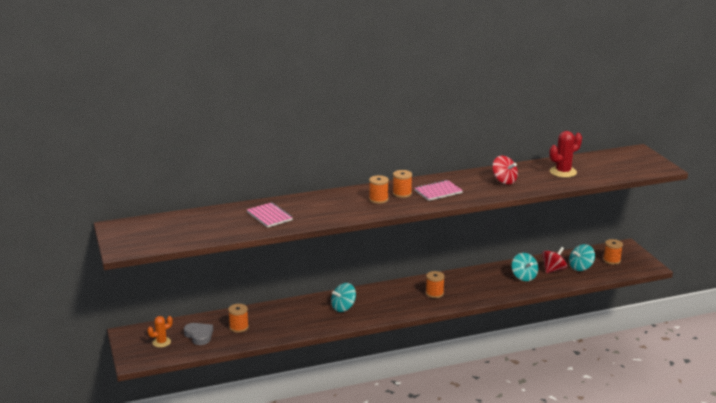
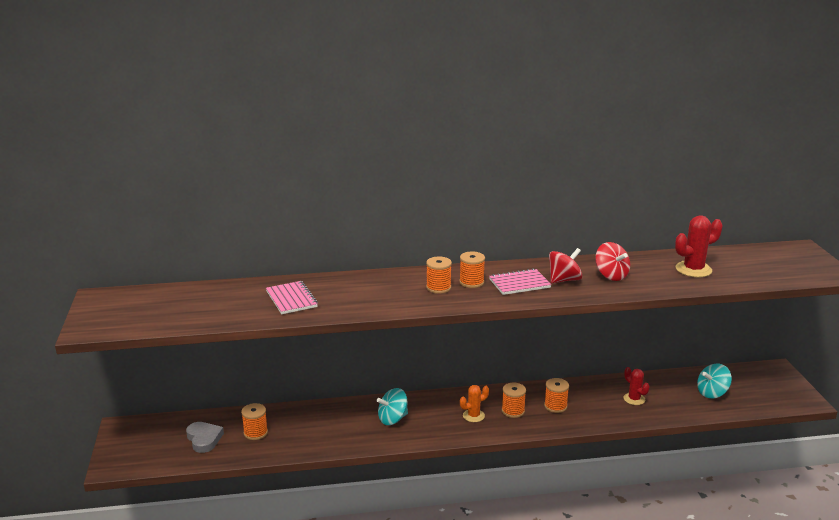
camera: 10 degrees right, 0 degrees up
orange cactus [147,316,173,347] -> orange cactus moved to [460,385,489,422]
turquoise spinning top [512,253,538,281] -> red cactus [624,367,649,405]
red spinning top [542,247,567,273] -> red spinning top moved to [549,248,583,283]
orange spool [603,239,623,265] -> orange spool moved to [544,378,569,413]

